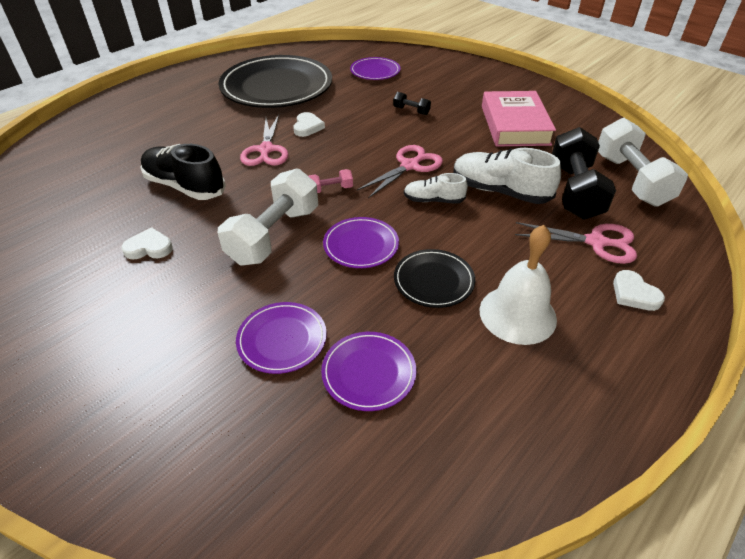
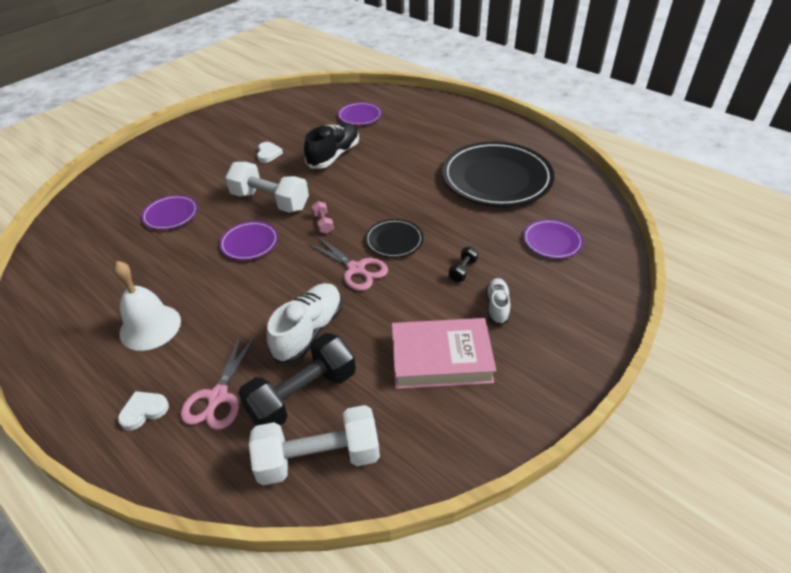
camera: 90 degrees right, 0 degrees up
pink scissors [240,115,288,166] -> none
white heart [293,112,325,137] -> none
purple plate [321,332,416,411] -> purple plate moved to [338,102,382,125]
black plate [394,249,475,308] -> black plate moved to [365,219,423,258]
white shoe [404,173,468,203] -> white shoe moved to [486,278,510,325]
black dumbbell [552,127,616,220] -> black dumbbell turned 45 degrees counterclockwise [238,333,356,426]

